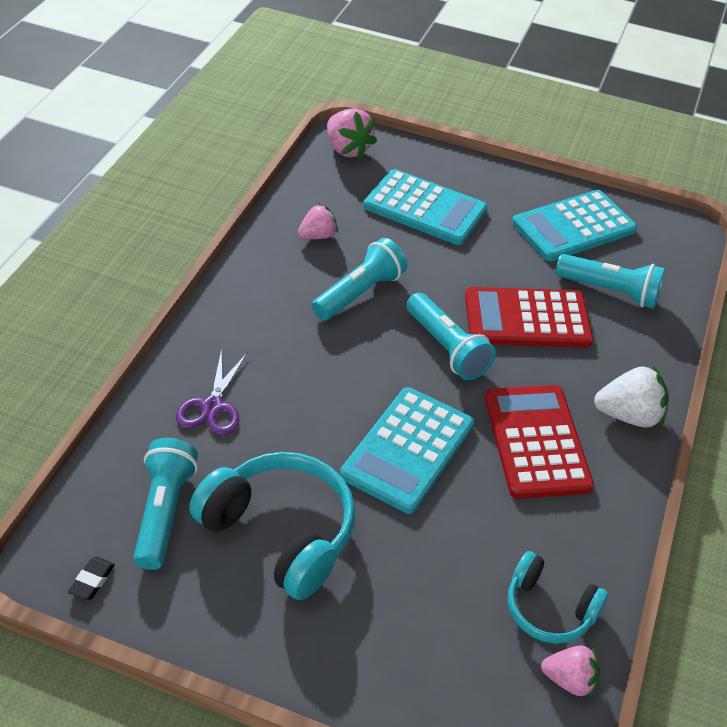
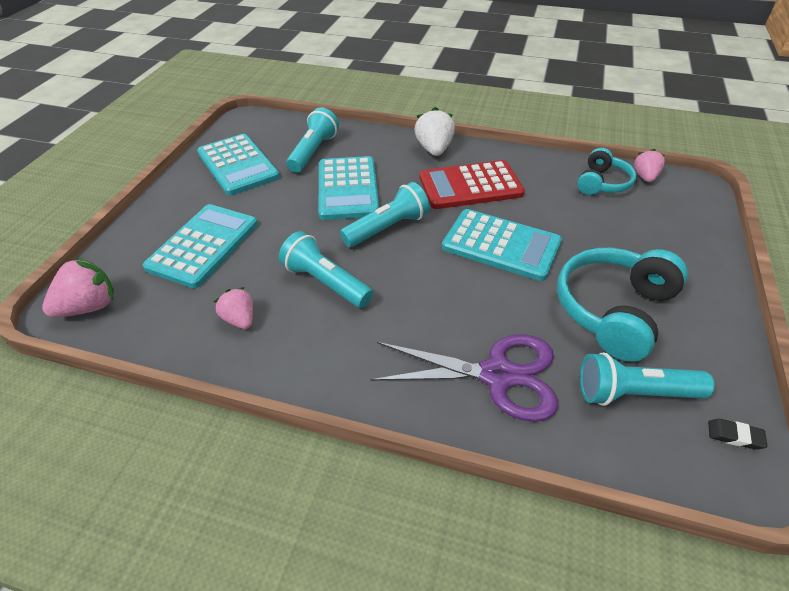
camera: 90 degrees left, 0 degrees up
purple scissors [176,350,247,435] -> purple scissors [370,334,558,422], size x1.64
red calculator [465,287,593,348] -> turquoise calculator [319,156,380,220]

